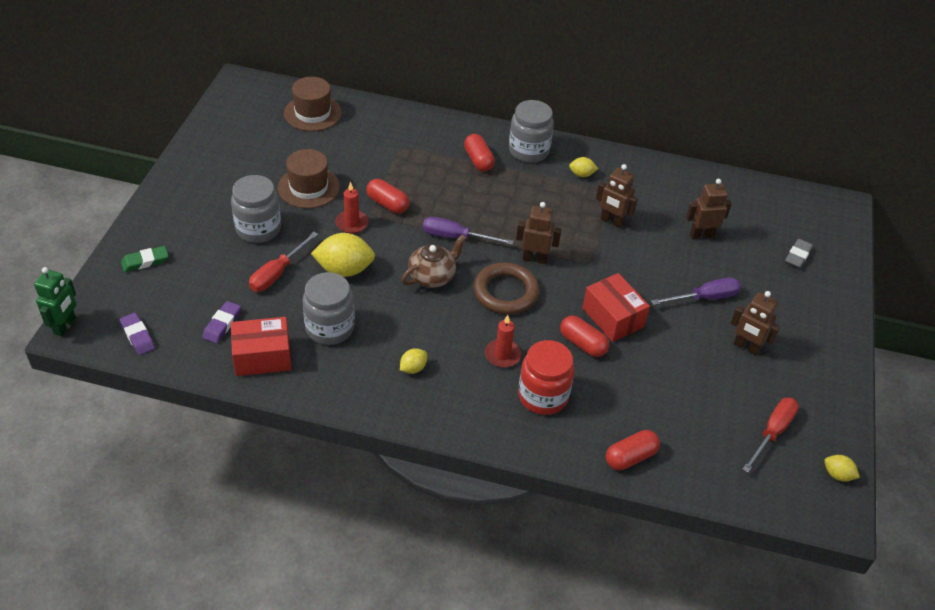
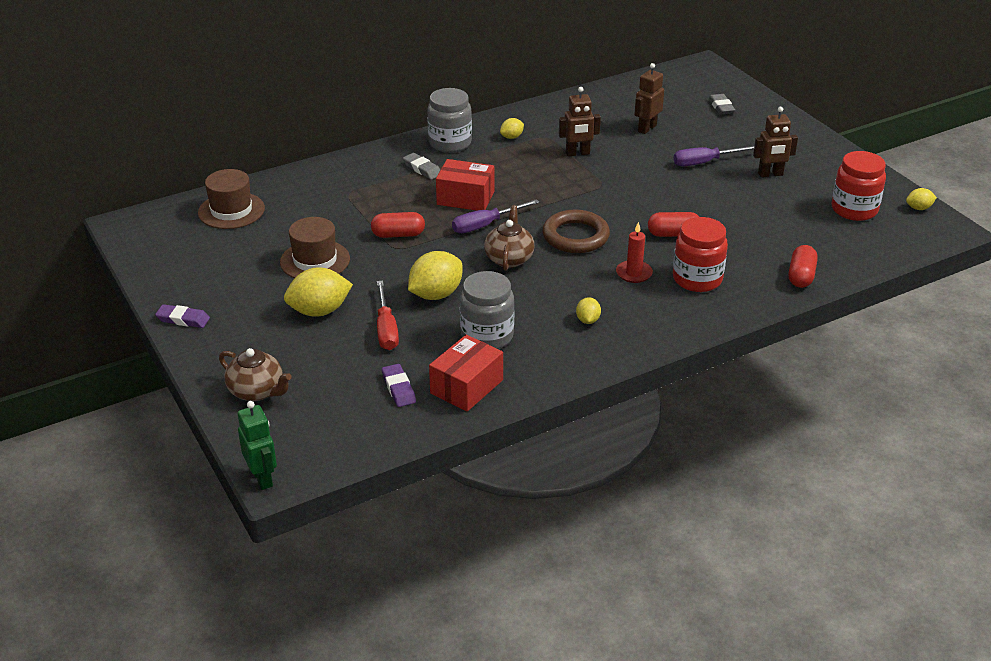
camera: 40 degrees left, 10 degrees down
purple eraser [120,313,155,355] -> purple eraser moved to [155,304,210,328]
green eraser [121,246,168,272] -> brown teapot [219,348,292,401]
grey jar [231,175,281,243] -> yellow lemon [284,267,353,317]
red candle [335,182,368,234] -> none
red capsule [464,134,495,172] -> grey eraser [403,153,440,180]
brown robot [516,202,561,264] -> none
red box [582,273,650,342] -> red box moved to [436,159,494,211]
purple screwdriver [651,277,741,305] -> purple screwdriver turned 135 degrees counterclockwise [673,146,754,166]
red screwdriver [742,398,799,473] -> red jar [832,151,886,221]

